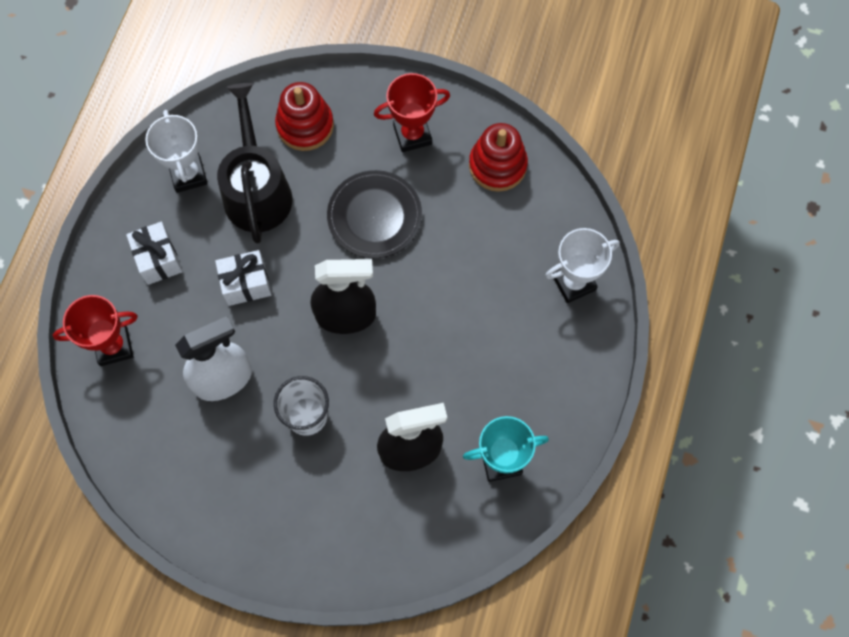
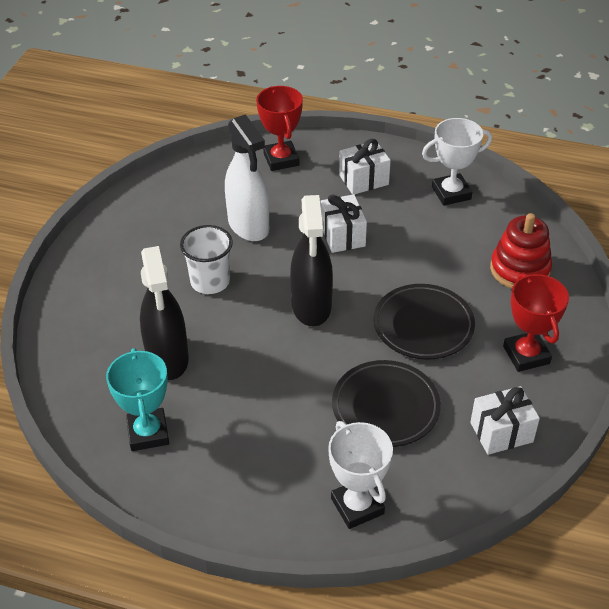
camera: 90 degrees right, 25 degrees down
black watering can [217,83,292,244] -> none
red stacking toy [469,123,528,192] -> white gift [470,386,540,455]
none -> black plate [332,360,441,447]

